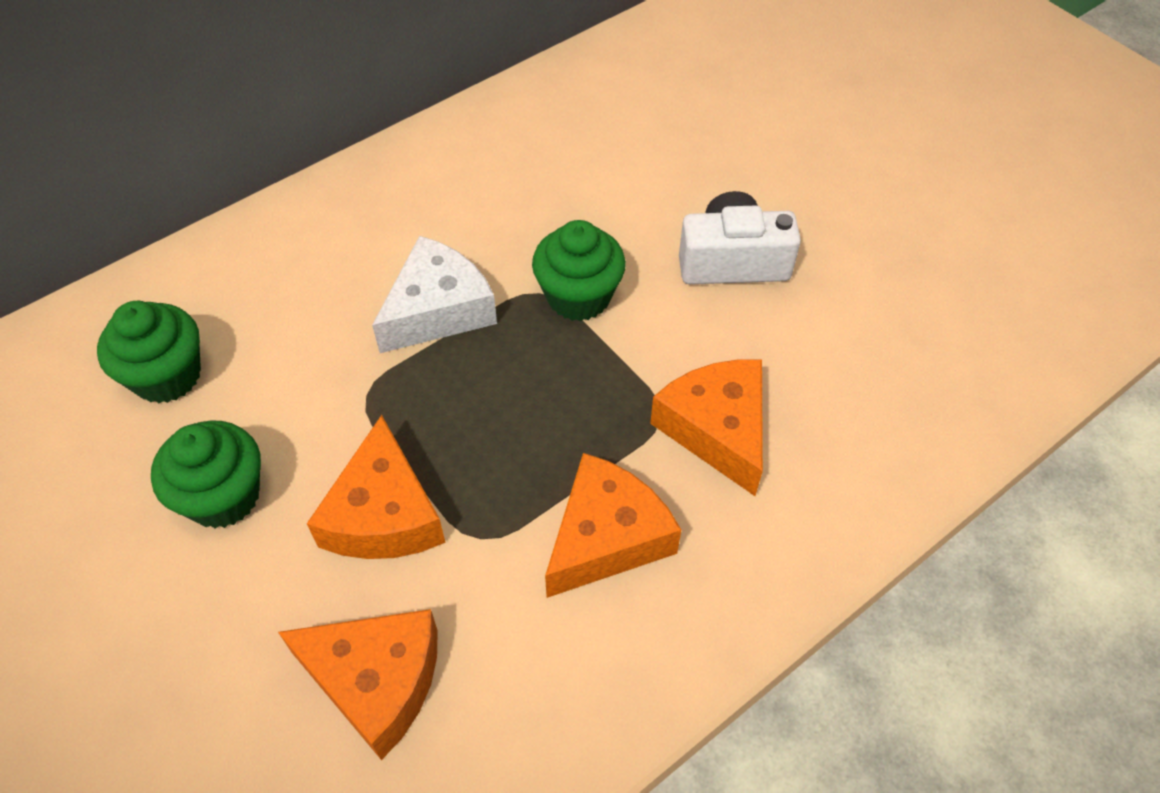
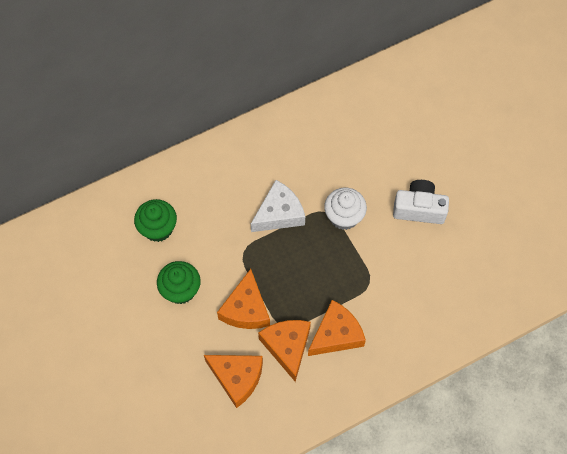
camera: 10 degrees right, 10 degrees up
green cupcake [532,220,626,321] -> white cupcake [324,188,367,230]
orange cheese [650,359,763,496] -> orange cheese moved to [258,320,311,382]

